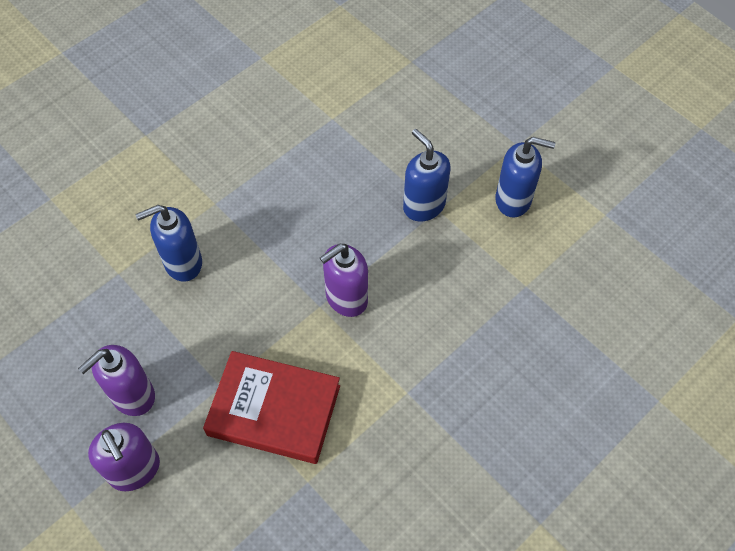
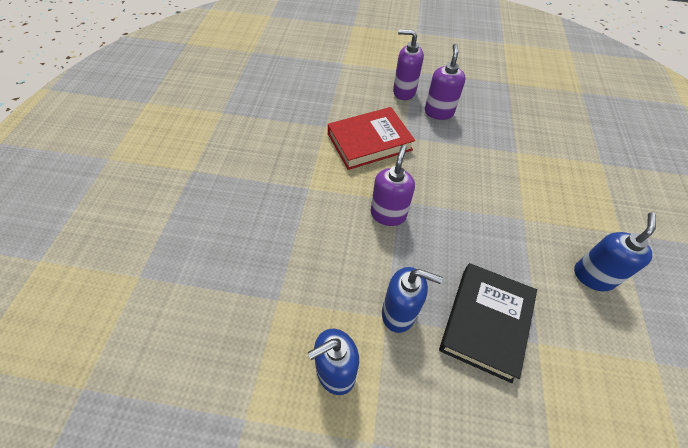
camera: 140 degrees right, 5 degrees down
blue soap dispenser [135,205,202,282] -> blue soap dispenser moved to [574,212,656,291]
none -> black book [439,263,537,383]

